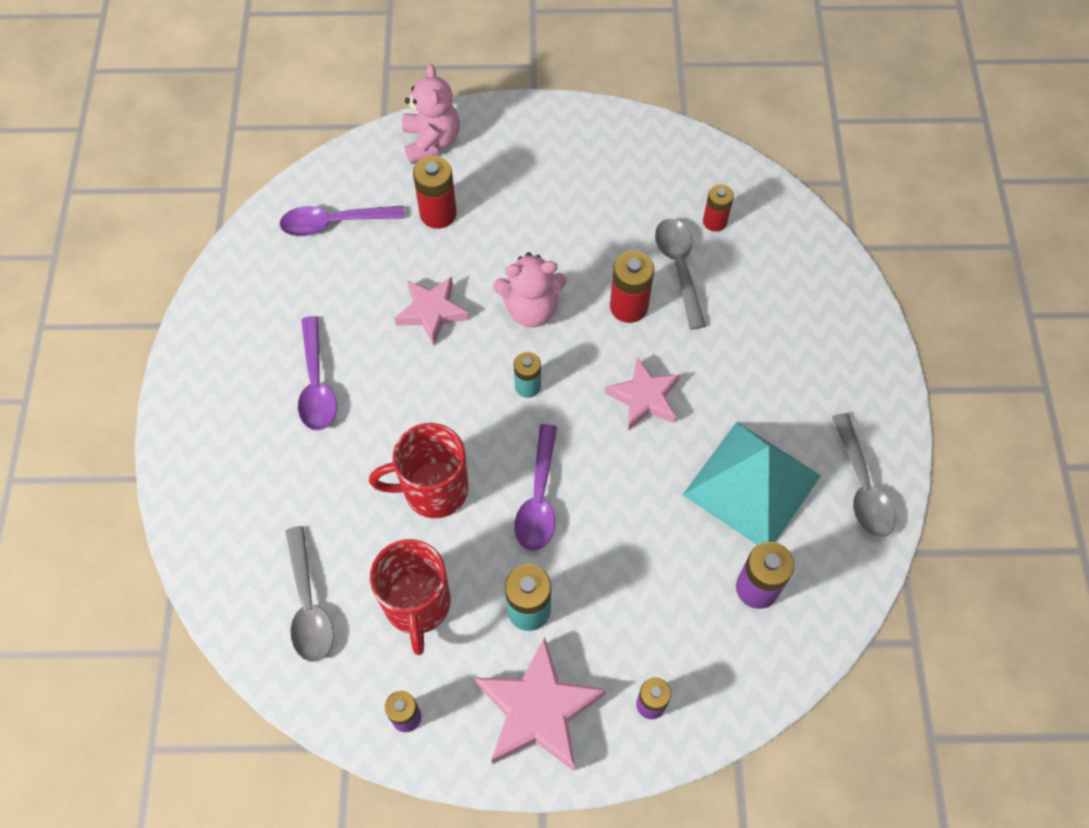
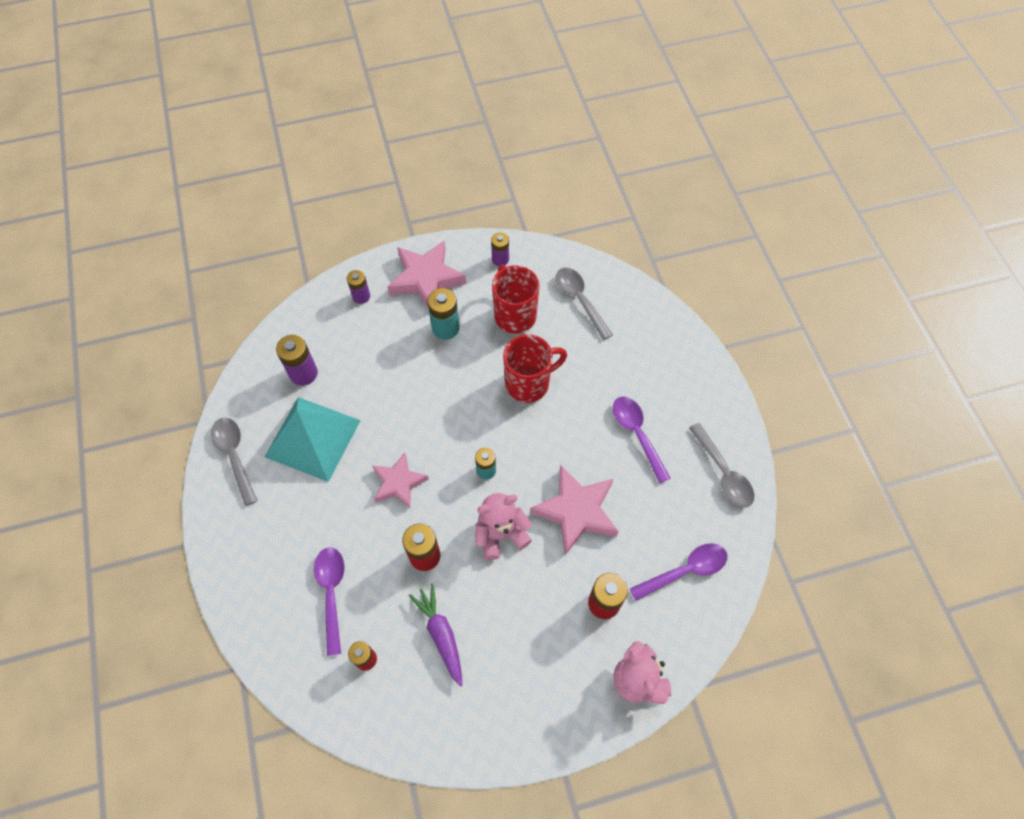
camera: 165 degrees right, 0 degrees up
pink star [394,277,469,345] -> pink star [530,465,619,555], size x1.53
purple spoon [514,424,557,551] -> purple spoon moved to [314,547,345,656]
grey spoon [655,219,706,330] -> grey spoon moved to [689,423,754,508]
none -> purple carrot [409,583,462,687]

